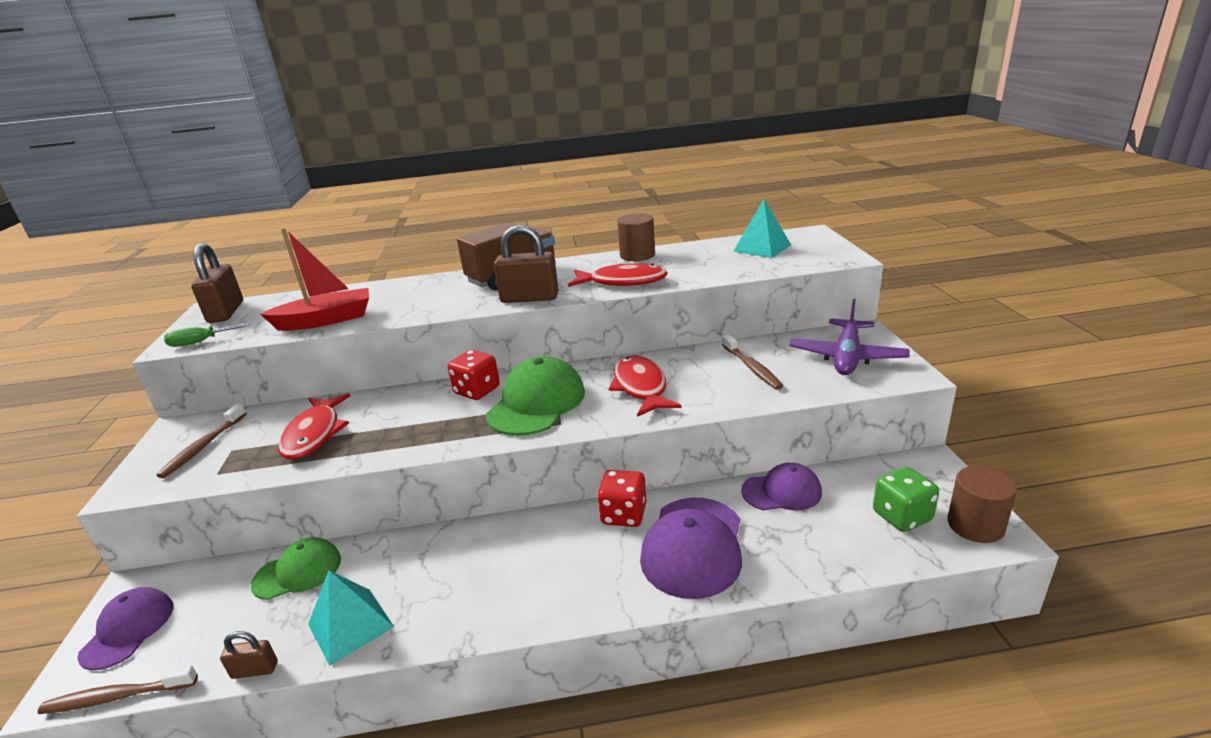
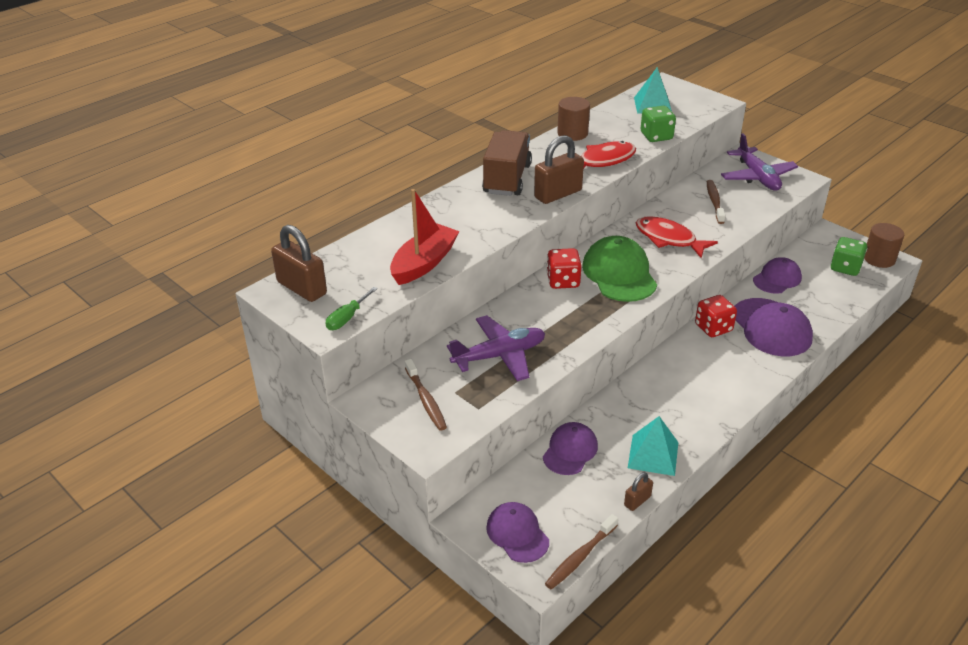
camera: 40 degrees left, 10 degrees up
green cap [251,537,341,600] -> purple cap [543,422,598,475]
red fish [278,394,350,460] -> purple plane [447,315,545,381]
brown toothbrush [722,334,783,390] -> brown toothbrush turned 120 degrees counterclockwise [707,180,725,224]
none -> green dice [640,106,676,142]

